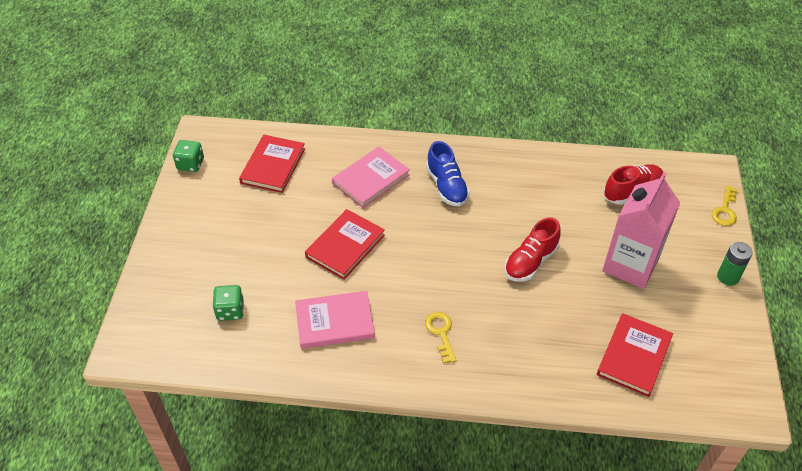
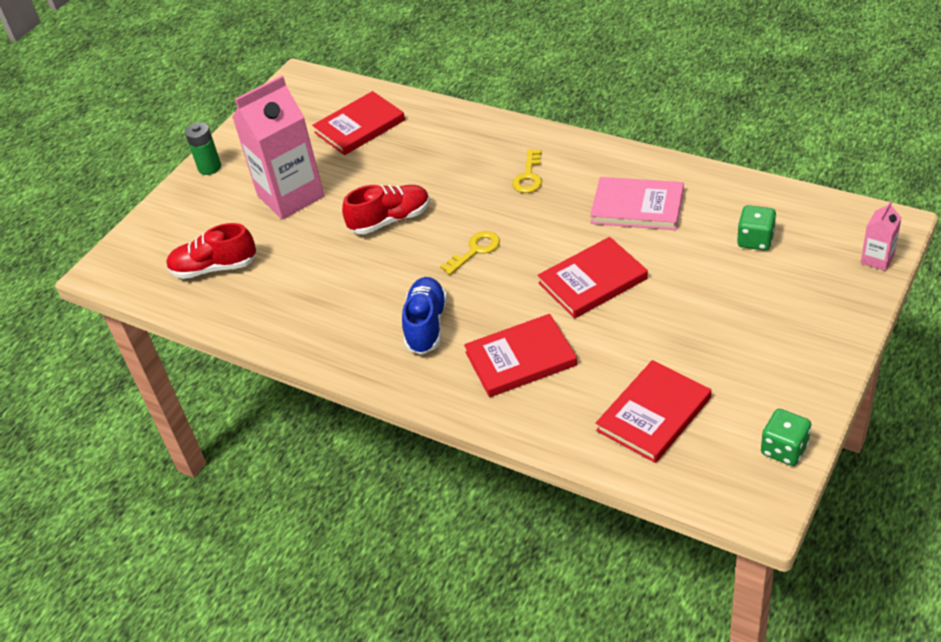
camera: 150 degrees left, 5 degrees down
pink book [332,147,410,208] -> red book [464,314,577,397]
yellow key [712,186,738,226] -> yellow key moved to [440,231,500,275]
none -> pink carton [861,201,901,271]

